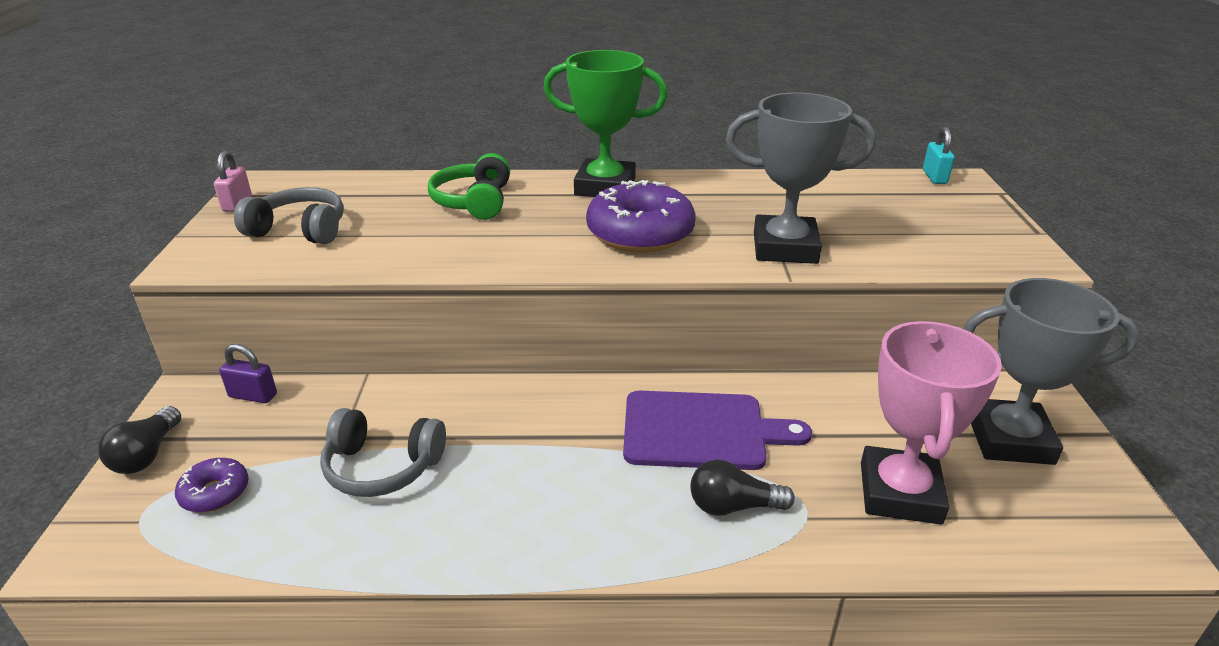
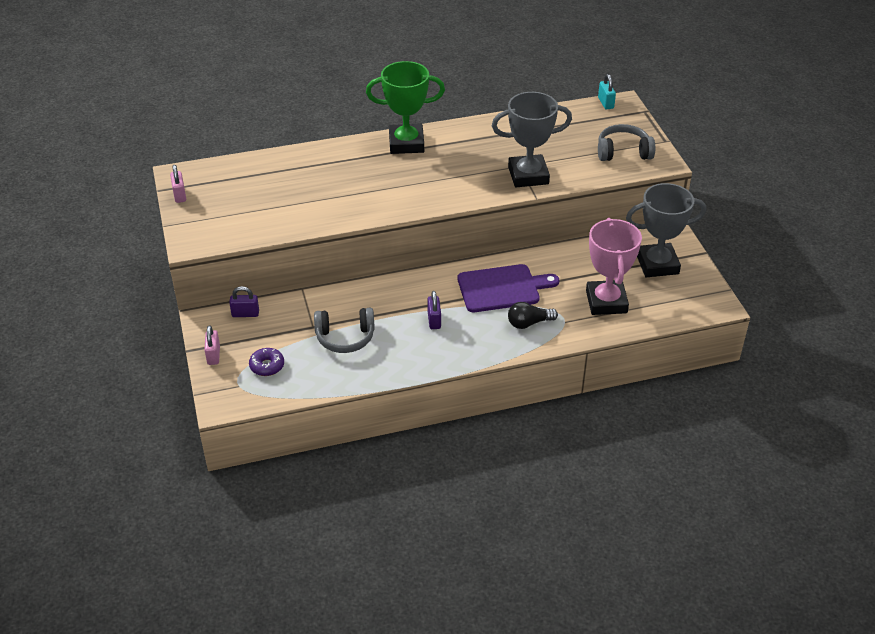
camera: 15 degrees left, 10 degrees up
black light bulb [98,406,181,474] -> pink padlock [204,325,220,365]
grey headphones [234,187,344,244] -> grey headphones moved to [598,124,655,161]
green headphones [428,153,510,220] -> none
purple donut [586,180,696,253] -> none
none -> purple padlock [427,291,441,329]

